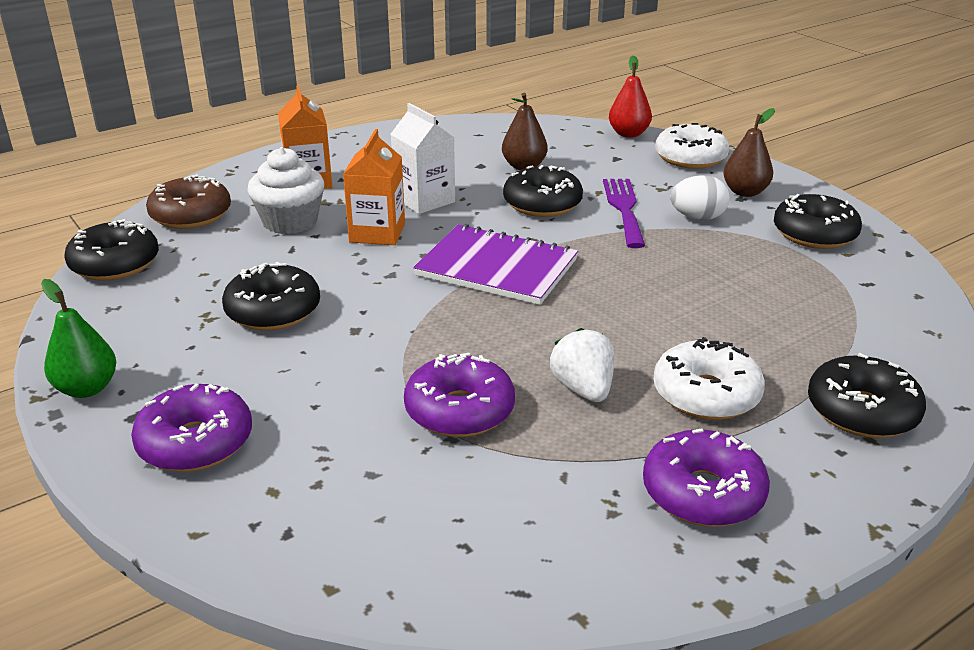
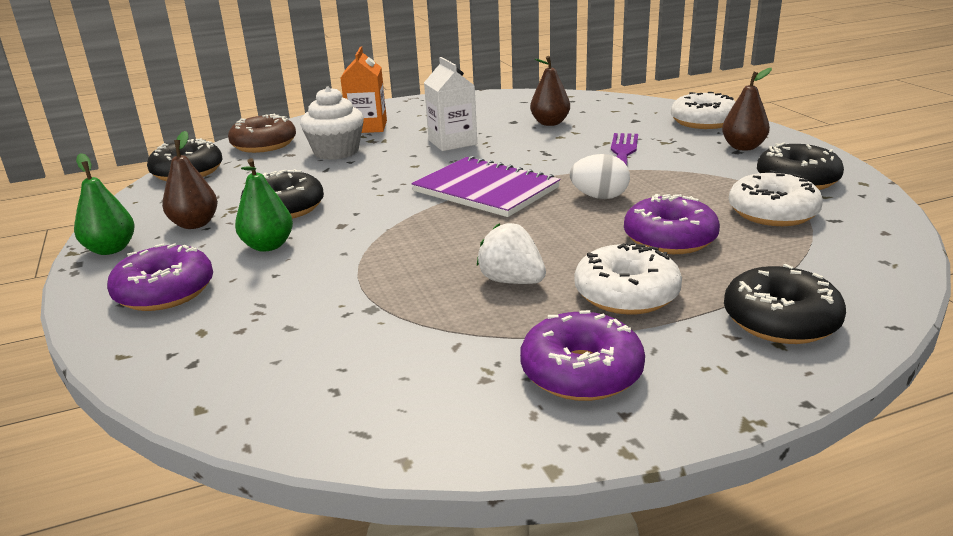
camera: 15 degrees right, 5 degrees down
orange carton [343,129,405,245] -> none
purple donut [404,353,515,437] -> purple donut moved to [624,194,720,254]
black donut [503,165,583,217] -> none
white strawberry [550,328,614,402] -> white strawberry turned 45 degrees counterclockwise [477,223,546,284]
red pear [609,55,652,138] -> none
white egg [670,175,730,220] -> white egg moved to [570,154,630,199]
none -> brown pear [162,131,218,229]
none -> green pear [235,158,293,252]
none -> white donut [729,170,823,226]

